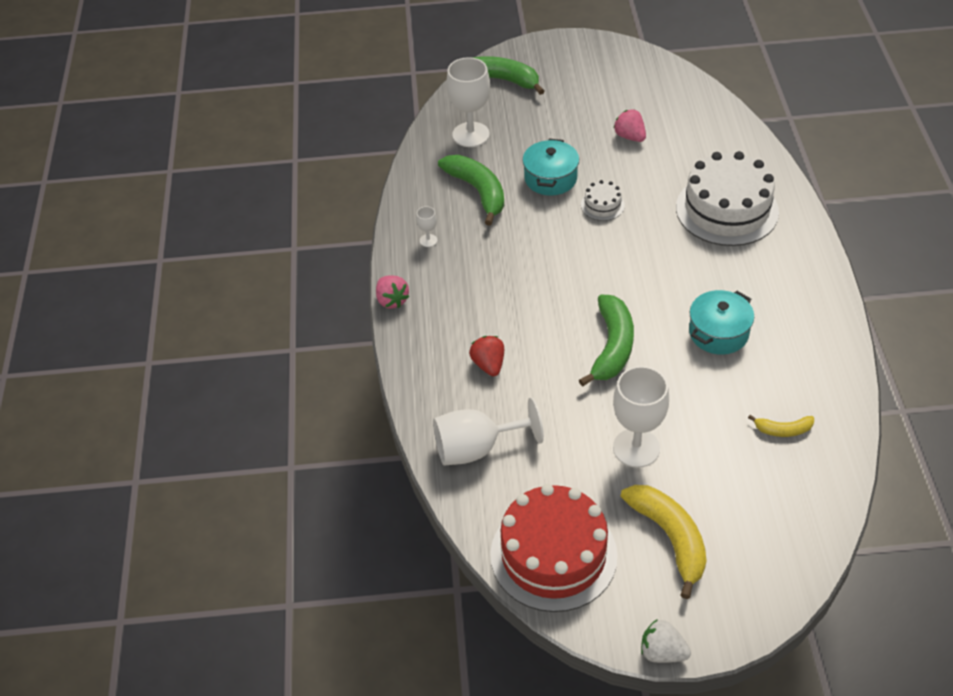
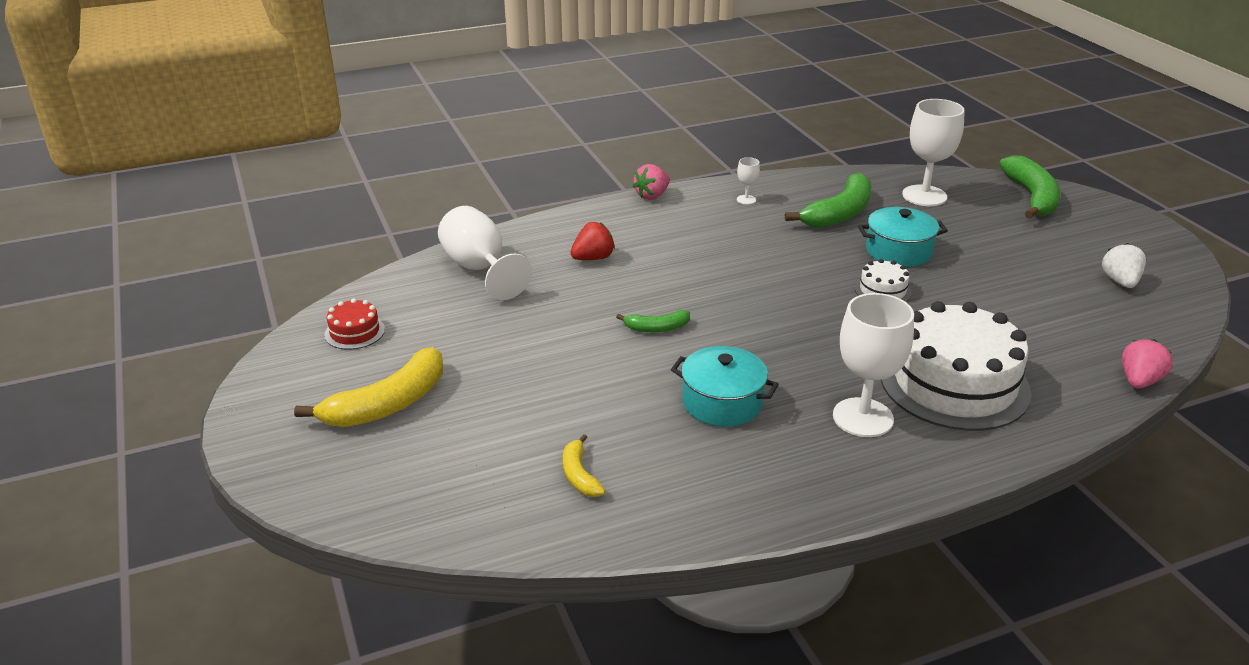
camera: 70 degrees right, 15 degrees down
red cake [490,484,618,612] -> red cake [324,298,385,350], size x0.43
green banana [579,295,634,387] -> green banana [616,310,690,332], size x0.51
white goblet [613,366,669,468] -> white goblet moved to [833,293,914,437]
pink strawberry [614,109,646,142] -> pink strawberry moved to [1122,339,1173,388]
white strawberry [641,619,691,663] -> white strawberry moved to [1102,243,1146,288]

